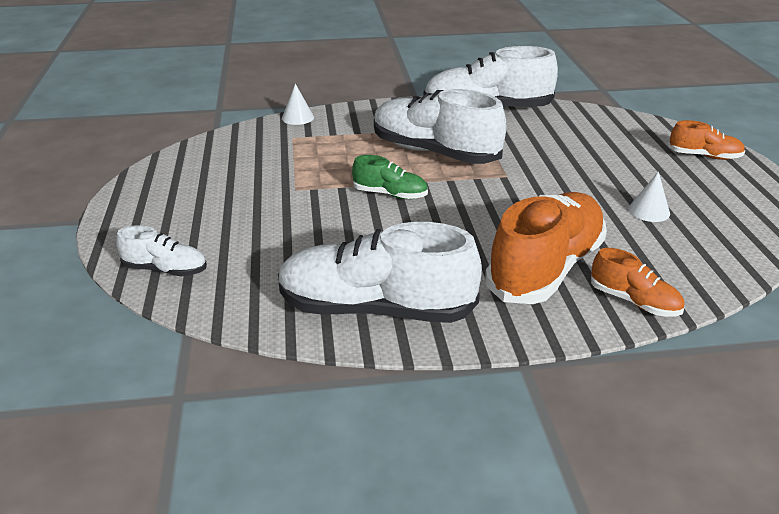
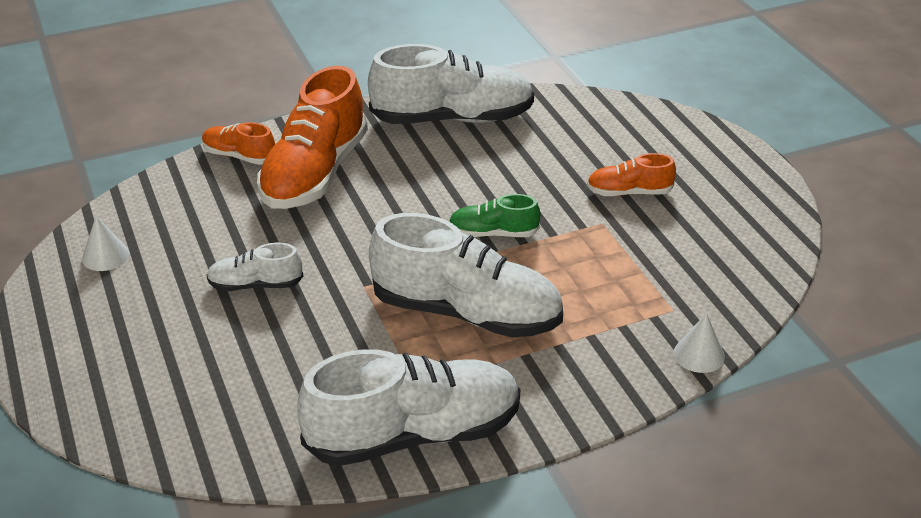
camera: 165 degrees right, 5 degrees up
white shoe [116,225,207,276] -> white shoe moved to [206,243,303,291]
white cone [628,171,670,222] -> white cone moved to [82,216,129,271]
orange shoe [668,120,745,160] -> orange shoe moved to [587,153,676,196]

